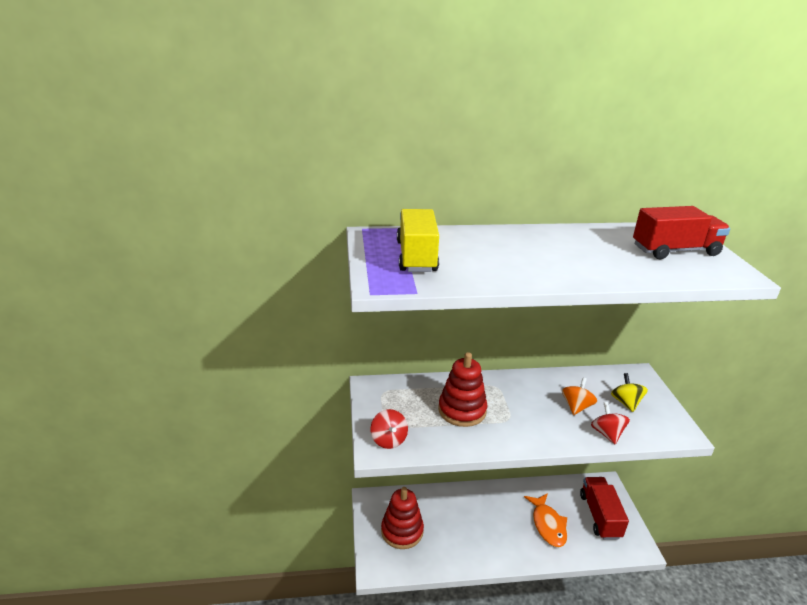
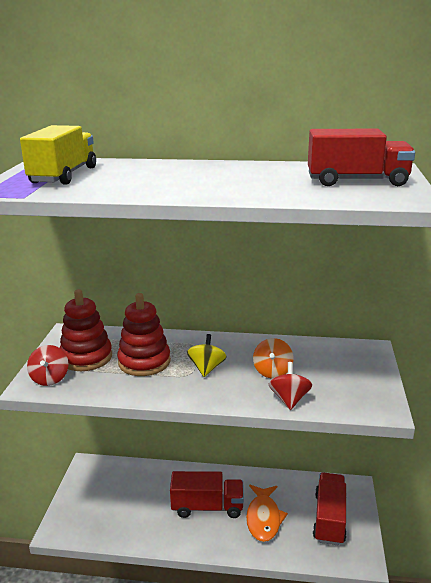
camera: 15 degrees right, 5 degrees down
red stacking toy [381,487,424,549] -> red stacking toy moved to [60,289,112,371]
orange spinning top [562,378,597,415] -> orange spinning top turned 150 degrees clockwise [253,338,294,379]
yellow spinning top [611,373,648,412] -> yellow spinning top moved to [187,334,226,377]
none -> red truck [170,471,244,518]

